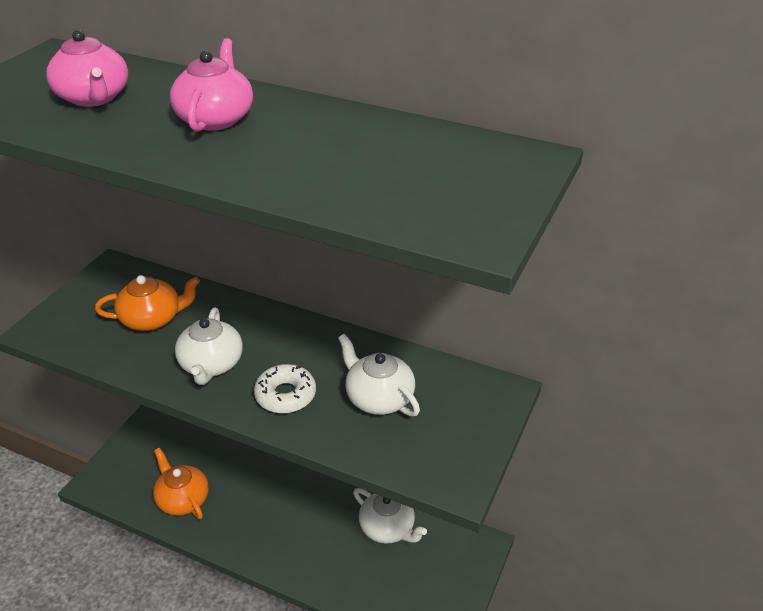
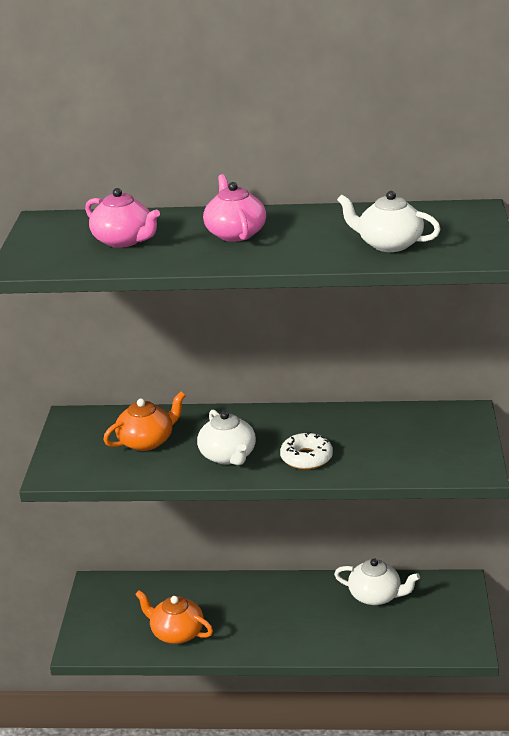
camera: 20 degrees left, 10 degrees down
white teapot [338,334,420,416] -> white teapot moved to [337,191,441,252]

